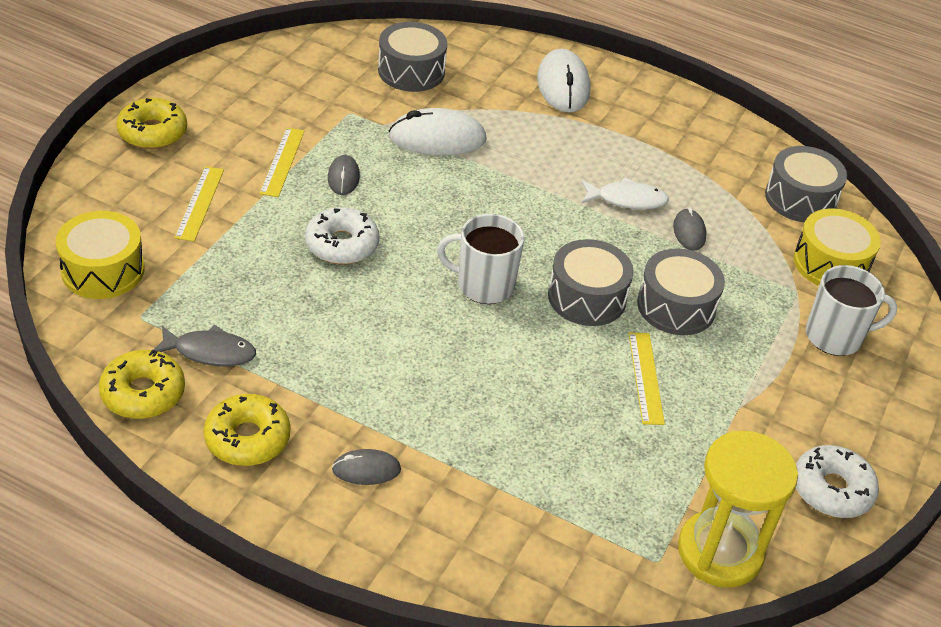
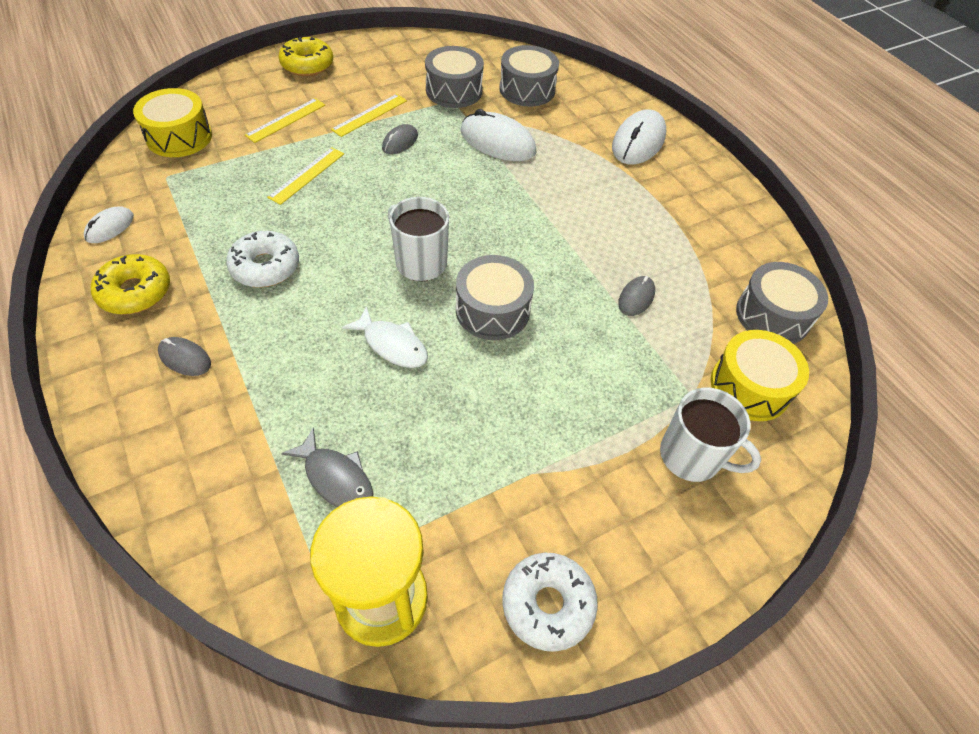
camera: 35 degrees right, 10 degrees up
yellow donut [99,350,185,419] -> white mouse [84,207,134,243]
grey fish [154,325,256,367] -> grey fish moved to [281,427,373,507]
white donut [305,207,379,264] -> white donut moved to [226,231,299,288]
white fish [581,177,669,209] -> white fish moved to [342,306,428,368]
yellow ruler [629,332,665,425] -> yellow ruler moved to [267,147,344,205]
grey drum [637,248,725,335] -> grey drum moved to [425,46,484,108]

